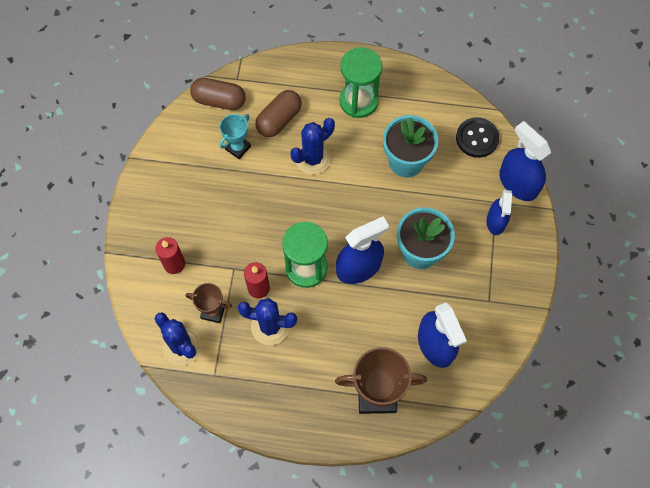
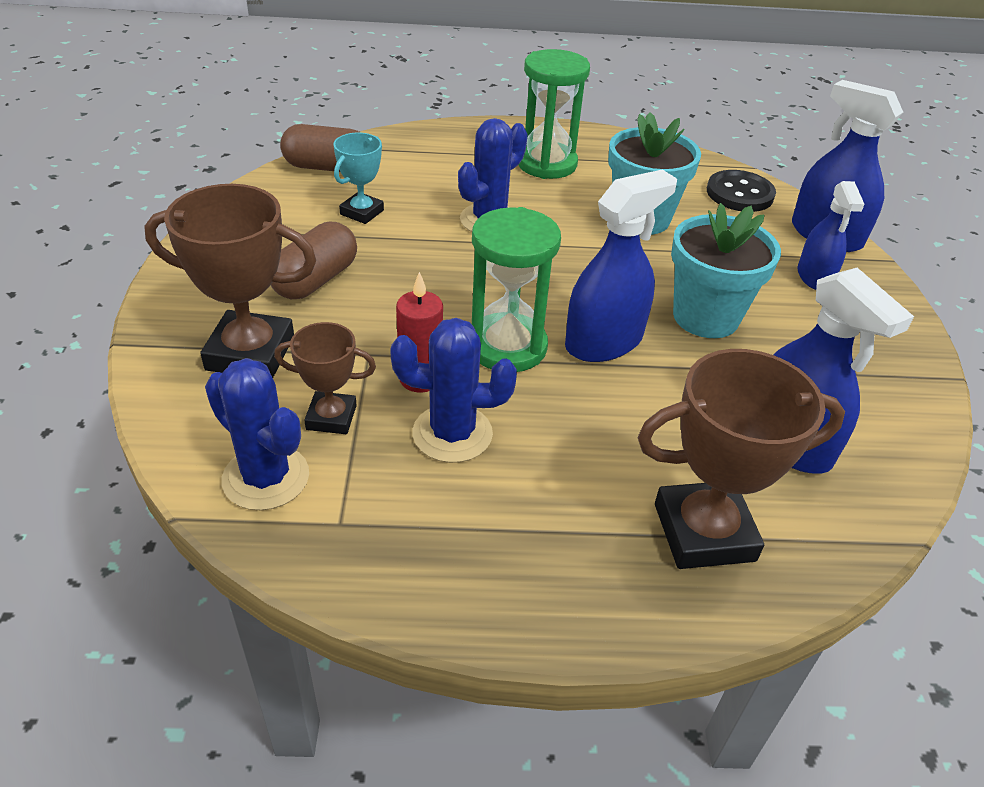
camera: 10 degrees left, 25 degrees down
red candle [155,237,185,274] -> brown trophy [144,184,317,378]
brown capsule [255,90,302,137] -> brown capsule moved to [271,222,357,299]

